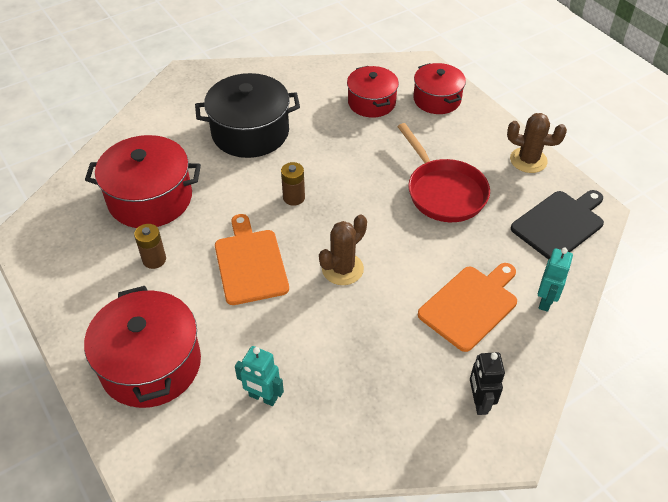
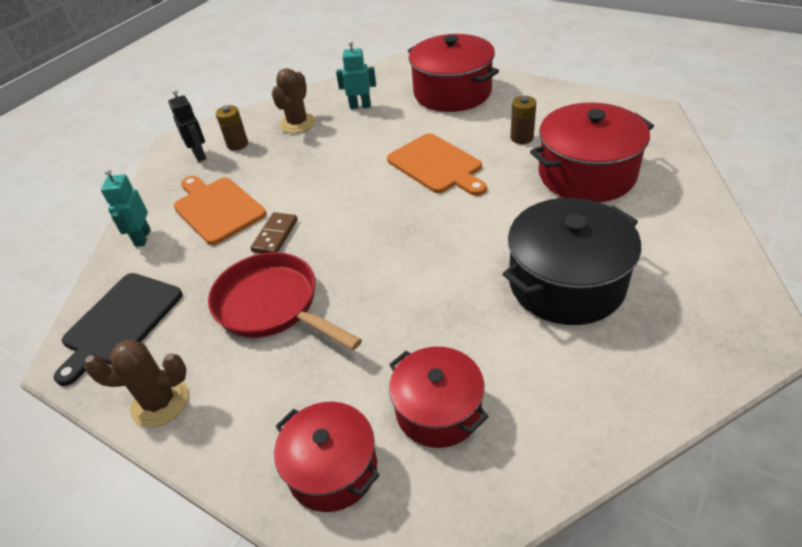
camera: 160 degrees right, 5 degrees down
brown battery [281,162,305,206] -> brown battery moved to [216,105,248,151]
brown cactus [319,215,367,285] -> brown cactus moved to [272,68,316,133]
orange cutting board [418,263,517,352] -> orange cutting board turned 120 degrees clockwise [174,176,266,245]
none -> brown domino [250,212,298,253]

